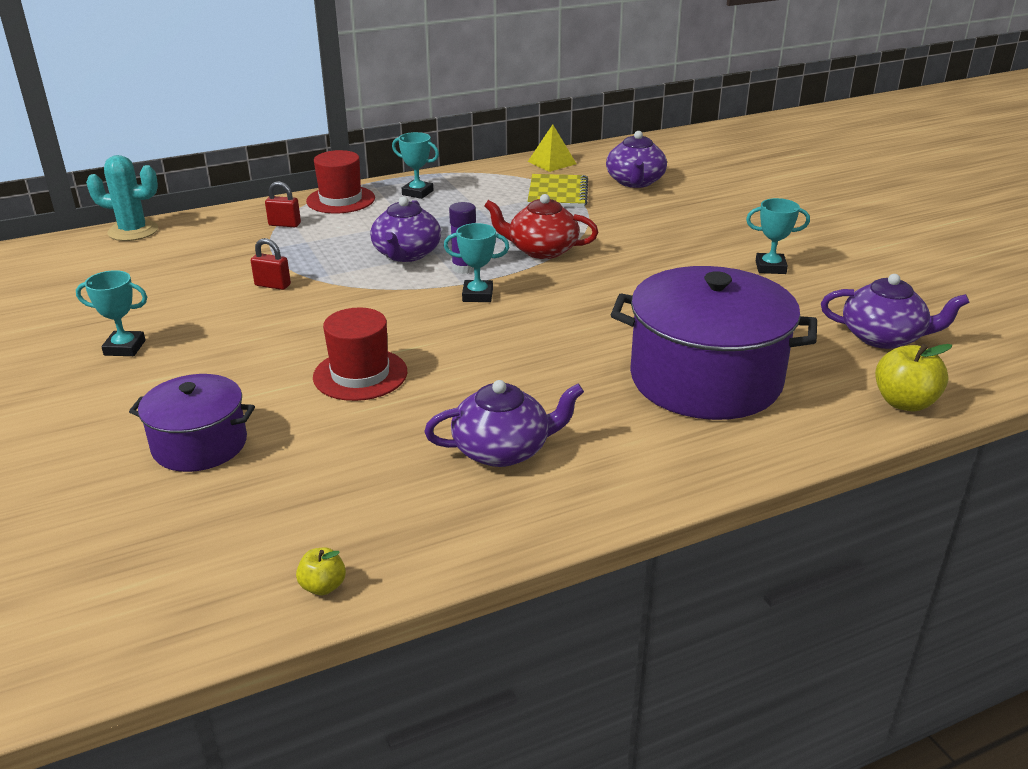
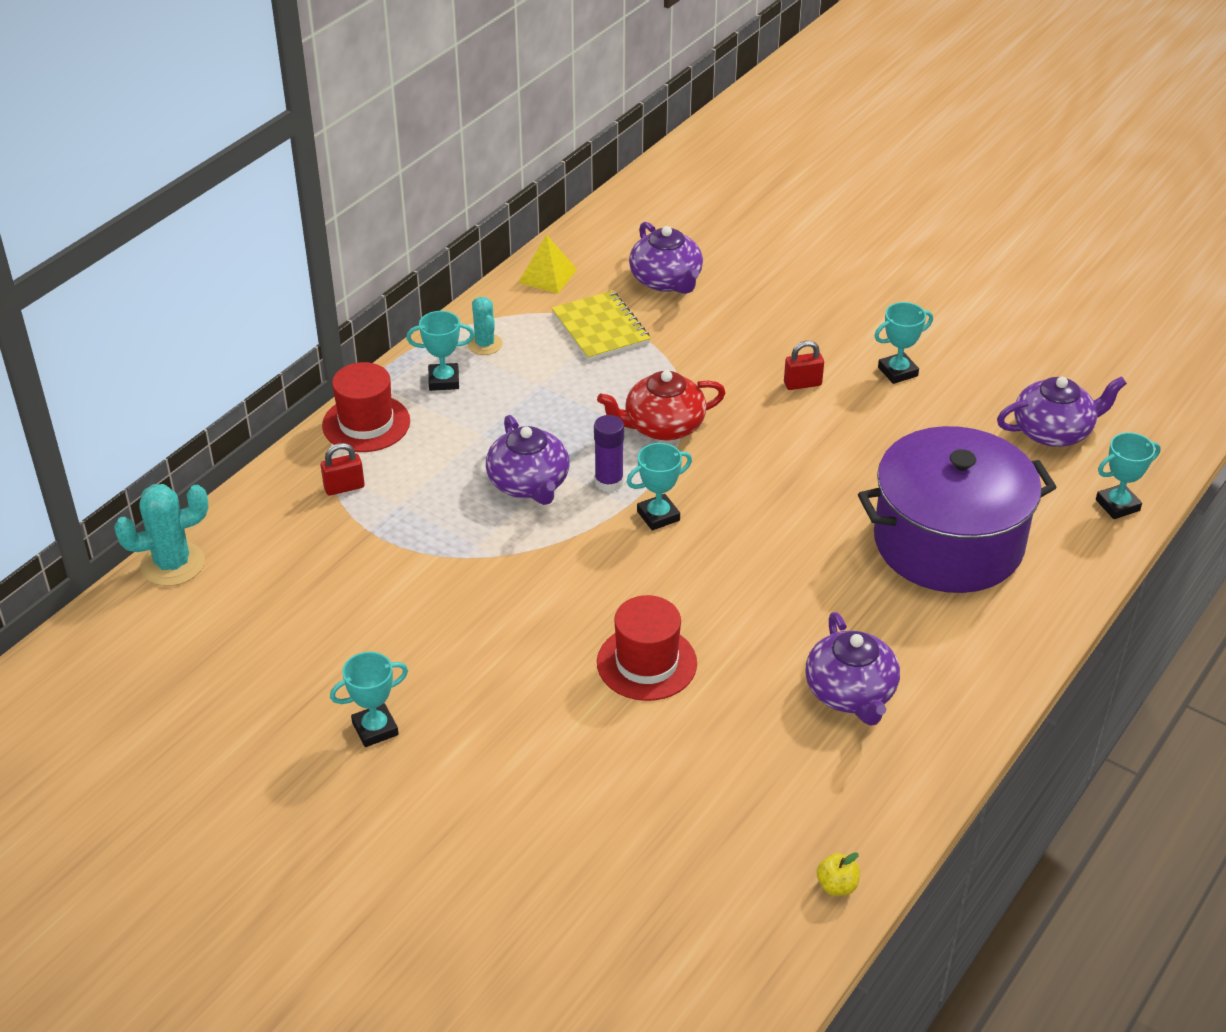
camera: 30 degrees left, 10 degrees up
purple pot [129,374,255,472] -> none
red padlock [251,238,291,290] -> red padlock moved to [784,341,824,390]
purple teapot [424,380,584,467] -> purple teapot turned 120 degrees clockwise [805,612,900,726]
yellow apple [875,344,952,411] -> turquoise trophy [1096,432,1161,519]
none -> turquoise cactus [467,297,503,355]

